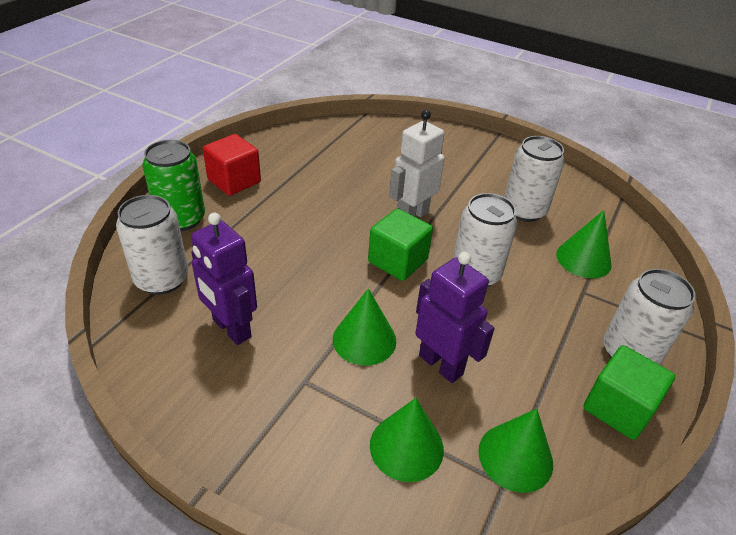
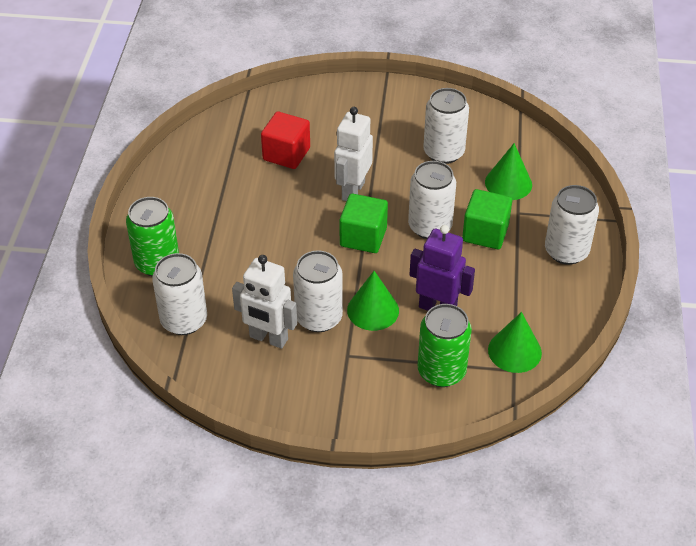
camera: 20 degrees left, 5 degrees up
purple robot [191,213,257,345] -> white robot [232,255,297,349]
red cube [203,134,261,196] -> red cube moved to [261,112,310,169]
green cone [370,398,444,482] -> green can [418,304,472,387]
green cube [583,345,675,440] -> green cube moved to [462,189,512,249]
none -> white can [293,250,343,332]

